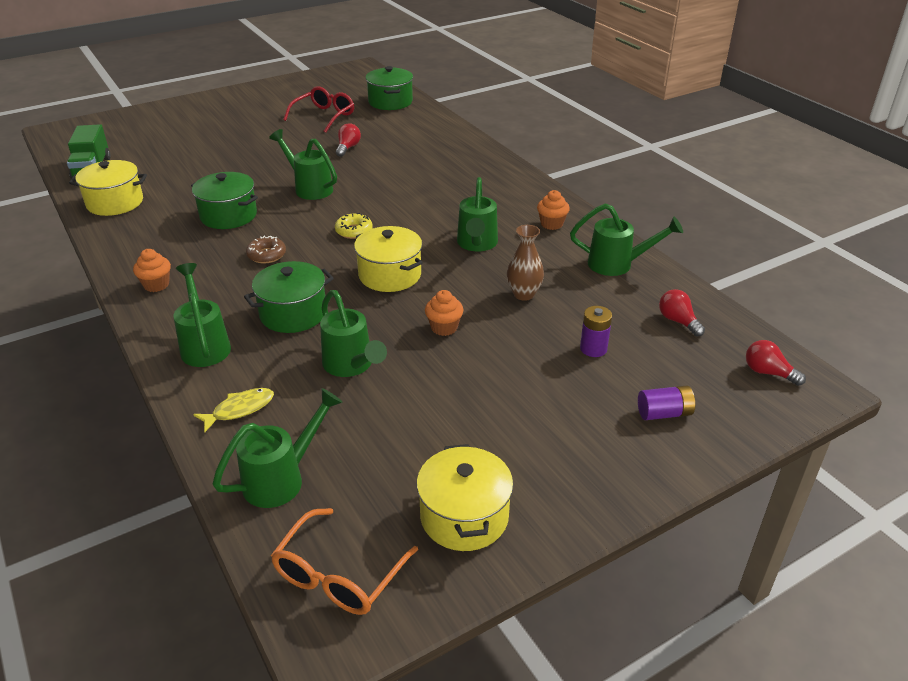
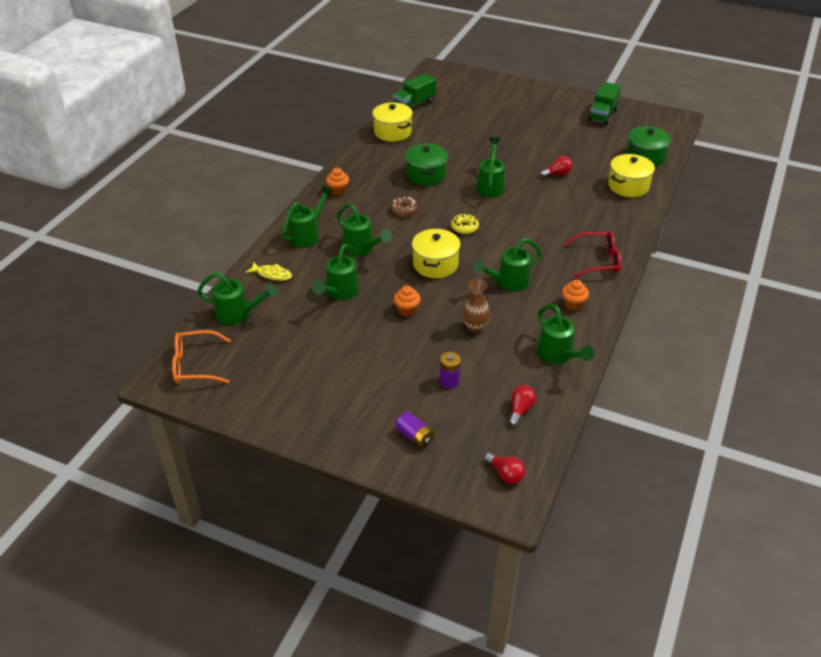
camera: 55 degrees right, 5 degrees up
green pot [244,261,334,333] -> green watering can [337,203,392,256]
red glasses [283,86,354,133] -> red glasses moved to [564,231,621,278]
yellow pot [417,444,513,551] -> yellow pot moved to [608,154,655,197]
red light bulb [746,340,806,386] -> red light bulb turned 135 degrees clockwise [484,453,525,484]
none -> green truck [588,82,621,125]

